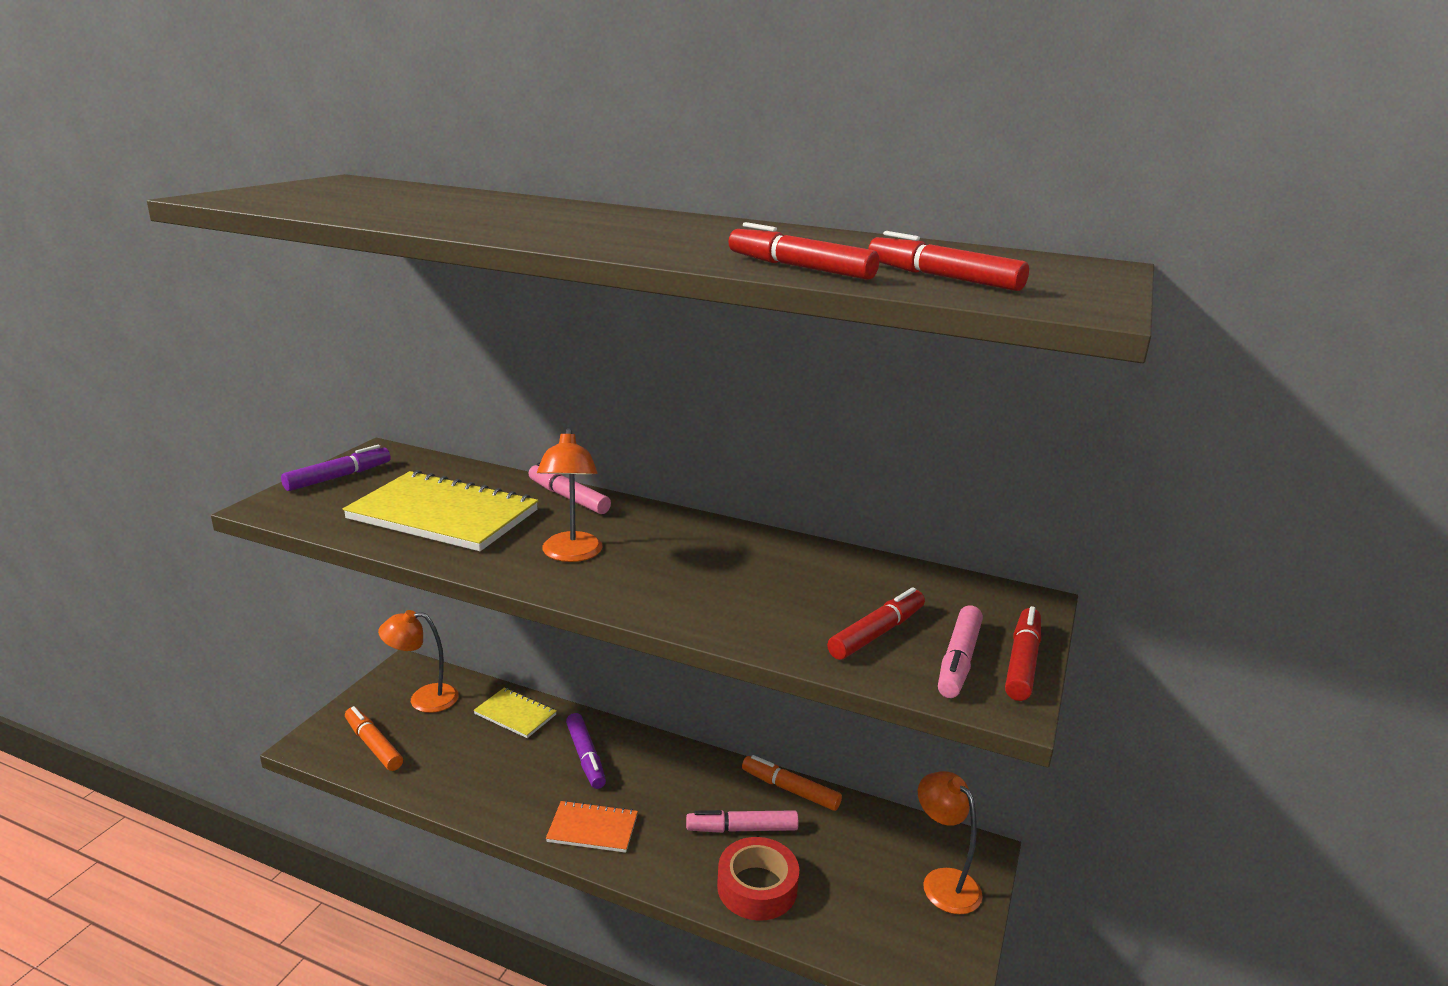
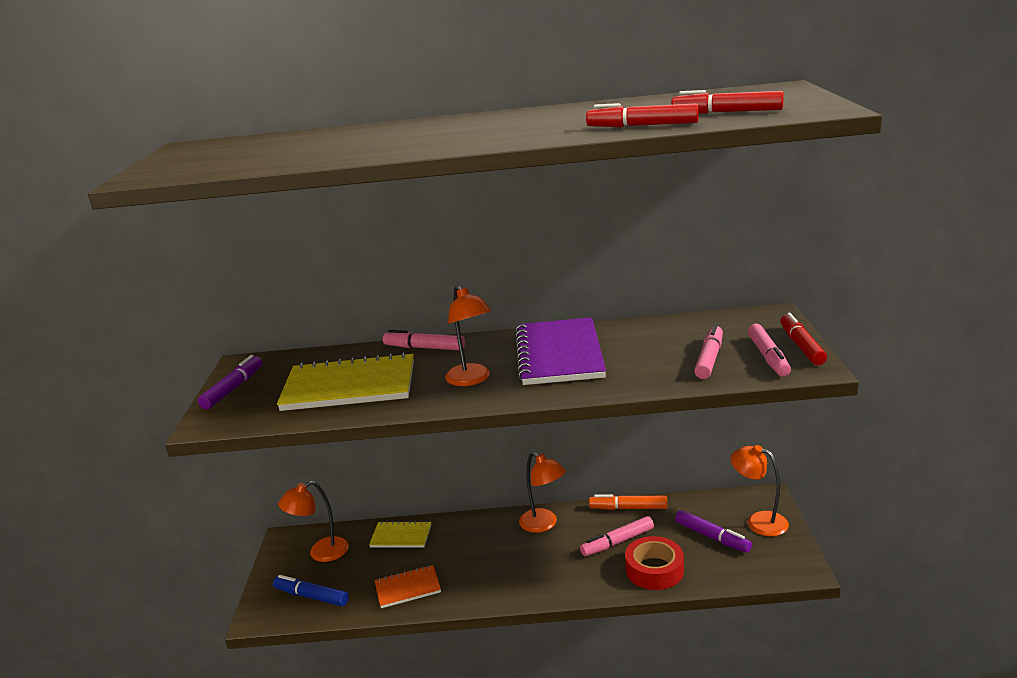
camera: 20 degrees left, 0 degrees up
orange marker [345,706,403,771] -> blue marker [273,575,349,606]
orange notebook [546,800,638,853] -> orange notebook moved to [375,565,441,608]
purple marker [566,713,606,789] -> purple marker moved to [675,510,752,553]
red marker [827,587,925,660] -> pink marker [694,324,723,379]
none -> purple notebook [515,317,606,385]
none -> orange lamp [519,452,566,533]

